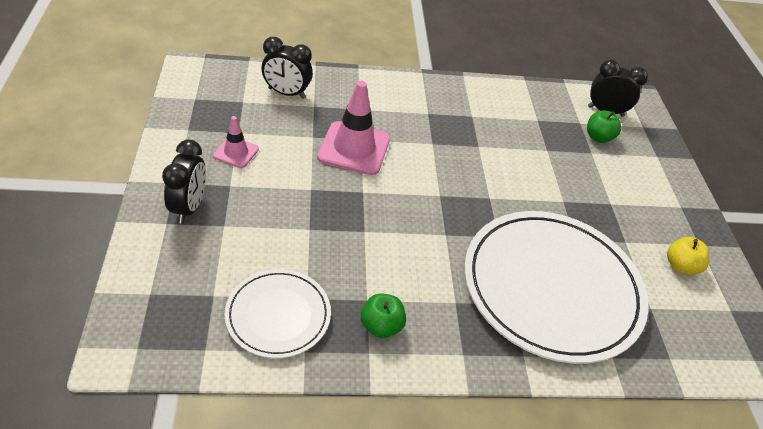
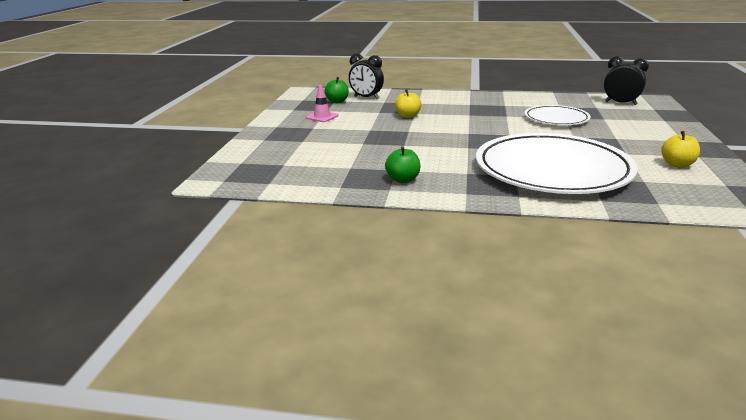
camera: 20 degrees right, 20 degrees down
black clock [162,140,206,224] -> none
white plate [225,269,331,358] -> white plate moved to [524,105,591,125]
pink traffic cone [317,81,390,175] -> yellow apple [395,89,422,118]
green apple [587,111,621,143] -> green apple moved to [324,77,349,103]

